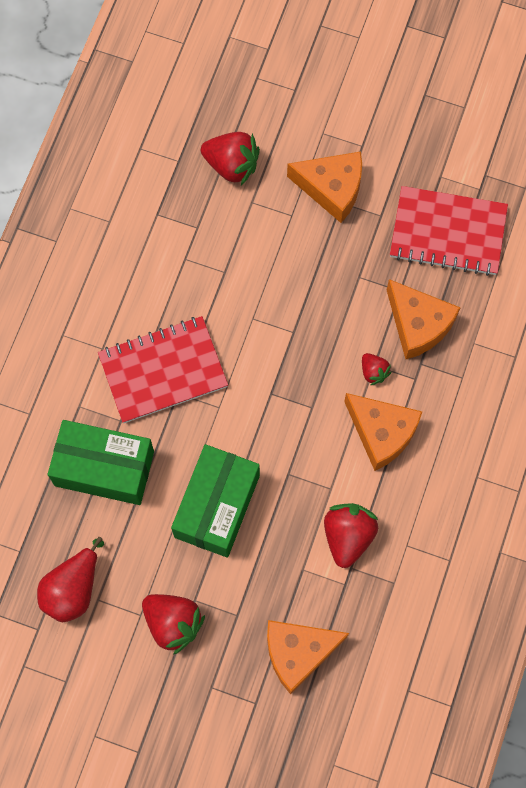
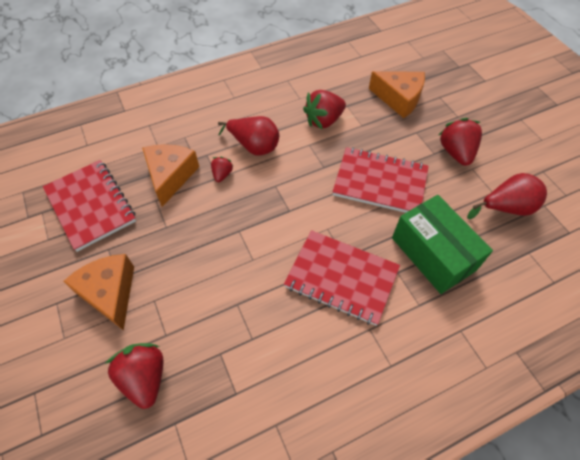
camera: 135 degrees left, 15 degrees down
green box [171,444,260,558] -> red notebook [333,147,429,213]
orange cheese [344,393,422,471] -> red pear [218,116,279,156]

